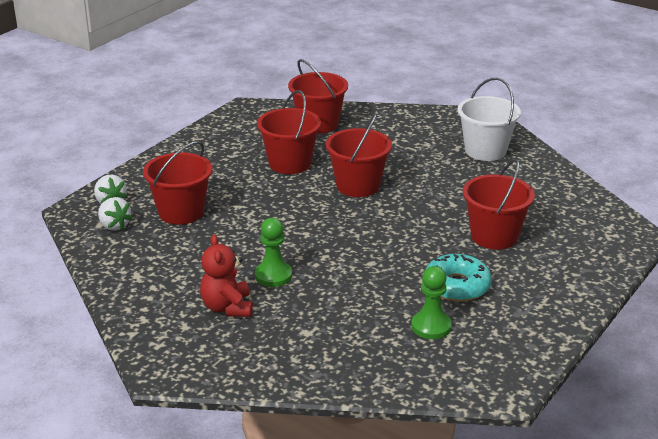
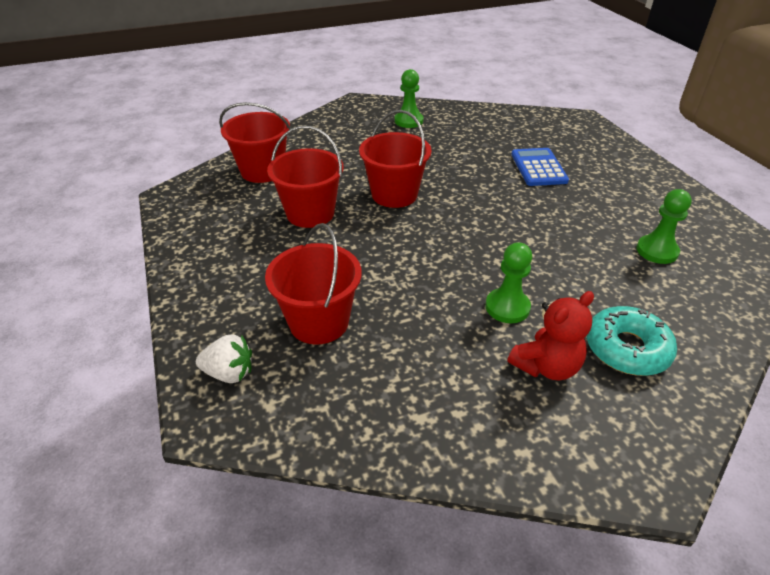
camera: 55 degrees left, 10 degrees up
white strawberry [98,197,133,231] -> none
red teddy bear [200,234,253,317] -> red teddy bear turned 60 degrees counterclockwise [507,291,594,380]
turquoise donut [425,254,492,302] -> turquoise donut moved to [586,306,677,376]
white bucket [458,78,521,161] -> green pawn [395,69,423,128]
red bucket [463,159,535,250] -> blue calculator [511,148,569,186]

